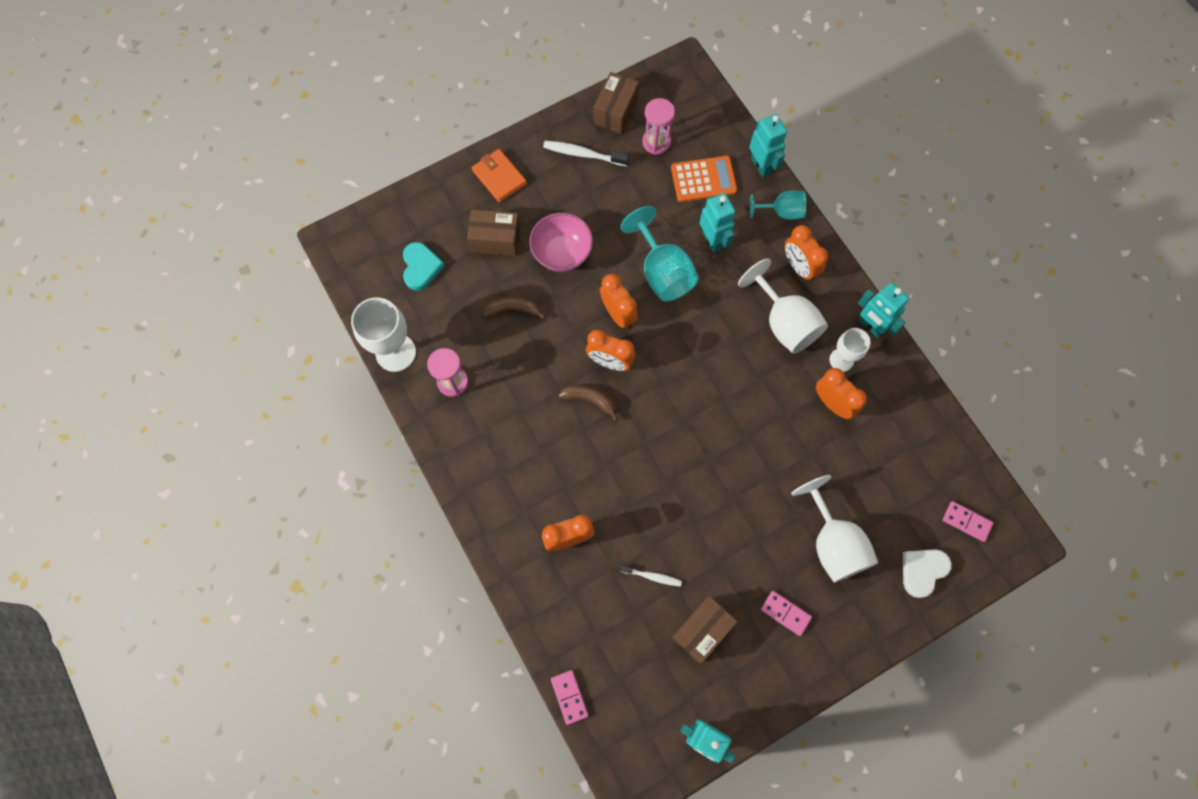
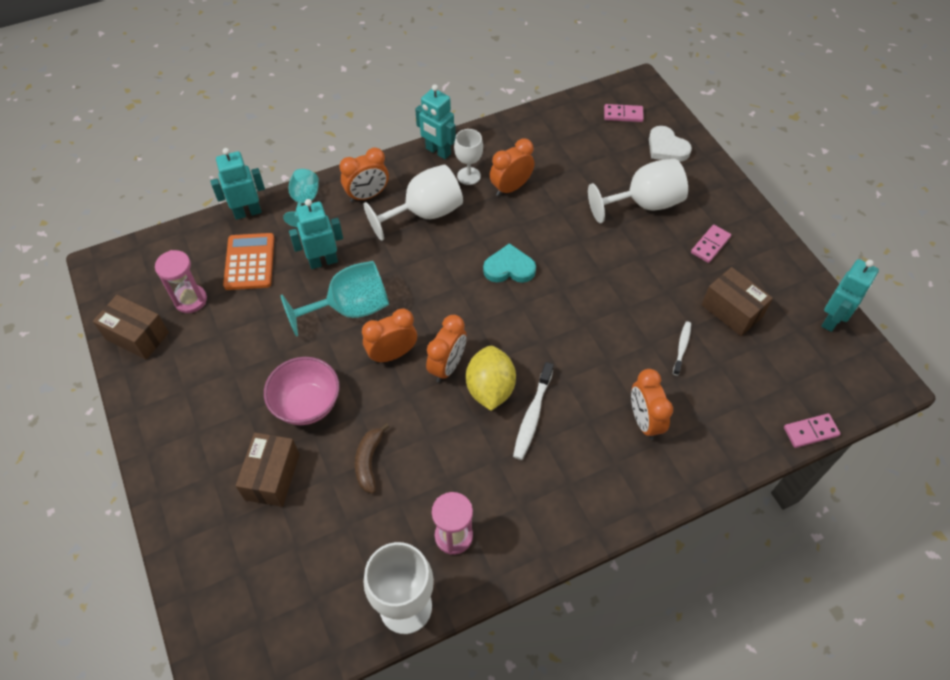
camera: 85 degrees left, 15 degrees down
turquoise heart [403,242,445,291] -> turquoise heart moved to [483,243,536,283]
orange wallet [472,149,527,202] -> none
white toothbrush [543,141,629,166] -> white toothbrush moved to [513,362,554,460]
brown banana [559,385,619,422] -> yellow lemon [466,346,516,411]
turquoise robot [858,283,909,338] -> turquoise robot turned 75 degrees clockwise [415,84,456,159]
pink domino [943,501,993,542] -> pink domino turned 60 degrees clockwise [604,104,644,122]

